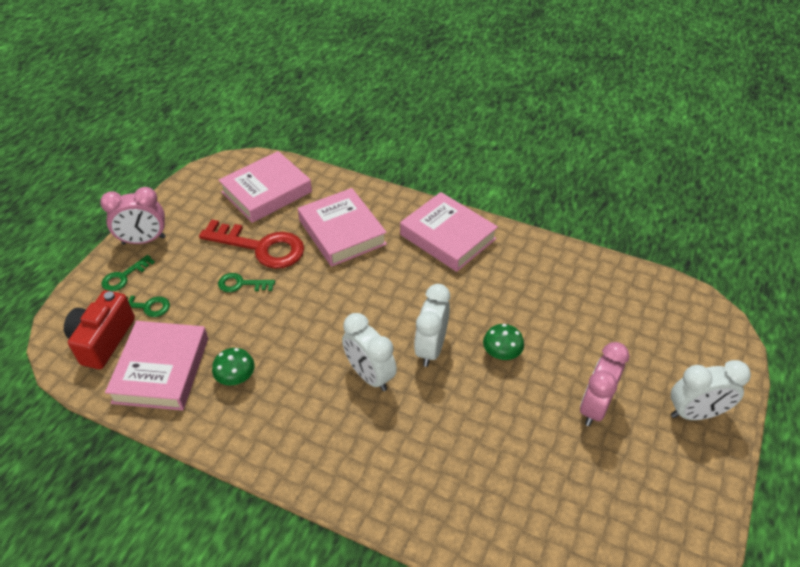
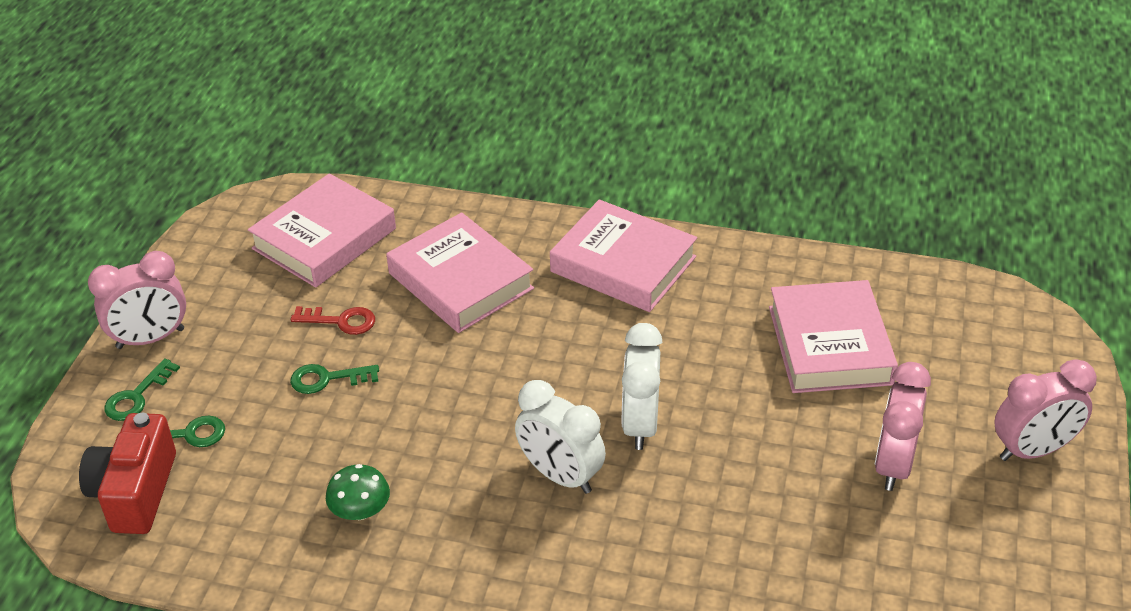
camera: 10 degrees left, 5 degrees down
pink book [105,321,208,411] -> pink book moved to [769,280,898,393]
red key [199,220,304,269] -> red key [291,306,375,335], size x0.50
green mushroom [483,324,524,360] -> none
white clock [671,360,751,420] -> pink clock [994,359,1097,461]

